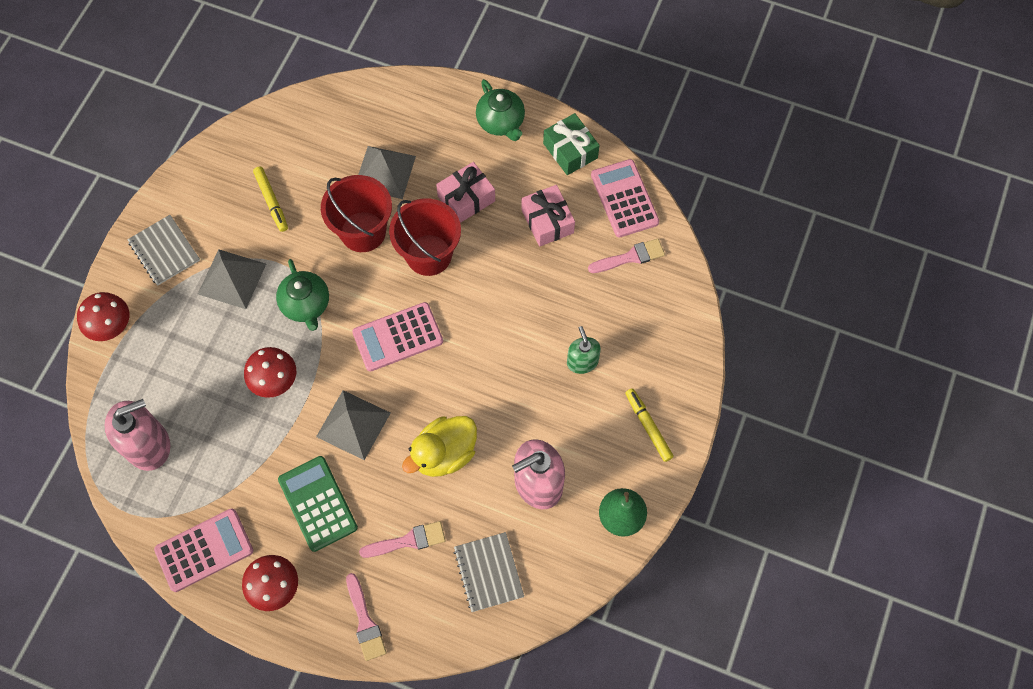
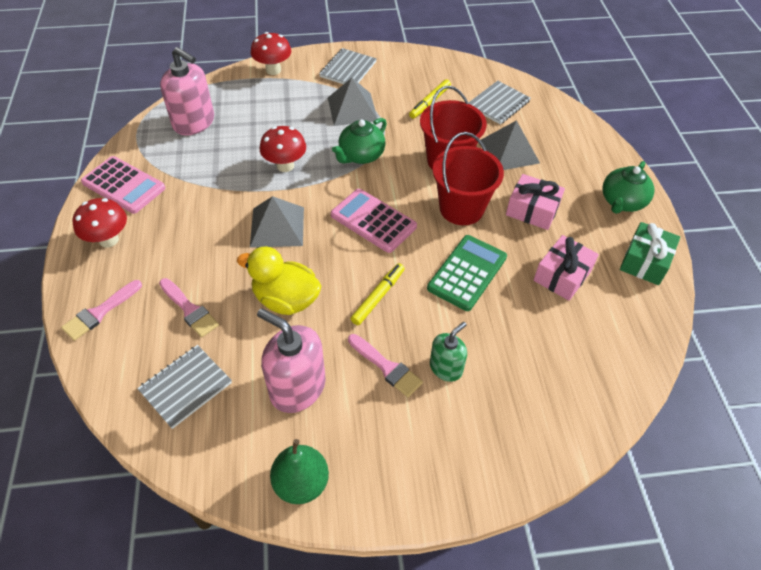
camera: 60 degrees right, 15 degrees down
green calculator [278,456,358,552] -> green calculator moved to [427,235,507,311]
pink brush [588,239,665,273] -> pink brush moved to [348,334,423,397]
pink calculator [591,159,659,237] -> none
yellow marker [625,388,674,462] -> yellow marker moved to [351,263,405,325]
none -> grey notebook [469,81,531,124]

